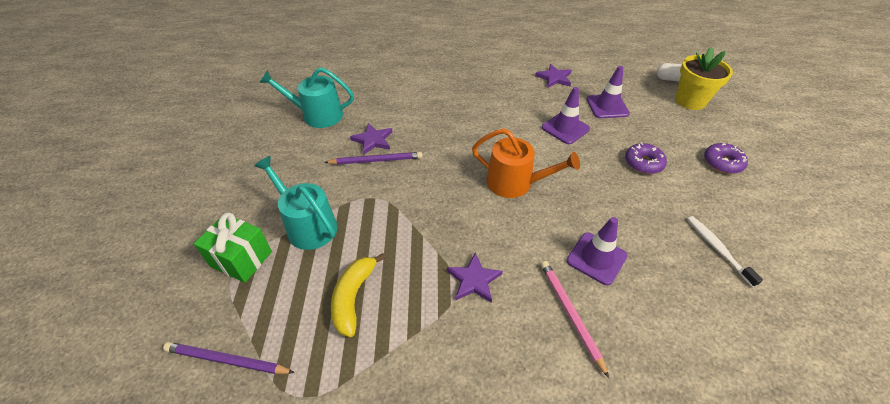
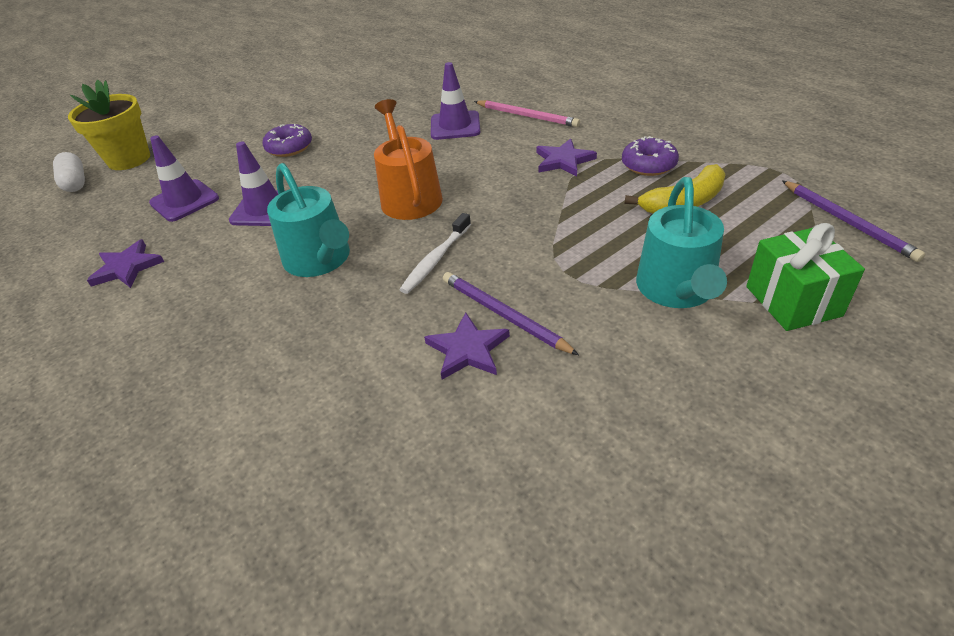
camera: 125 degrees left, 5 degrees down
turquoise watering can [260,67,354,128] -> turquoise watering can moved to [267,163,350,277]
pink pencil [541,261,609,378] -> pink pencil turned 90 degrees counterclockwise [474,100,580,127]
white toothbrush [687,216,763,287] -> white toothbrush moved to [399,213,471,294]
purple donut [704,143,748,174] -> purple donut moved to [622,136,679,176]

